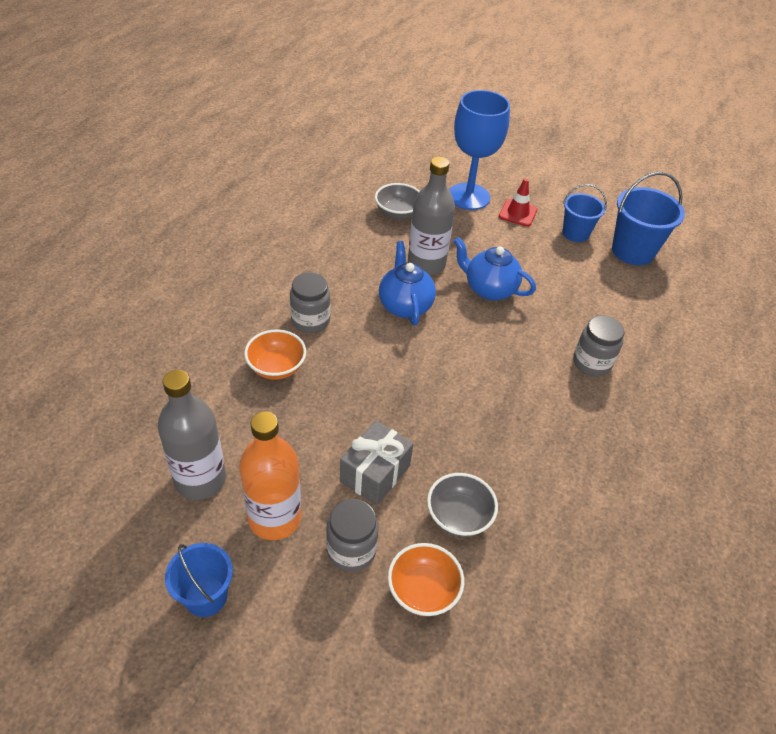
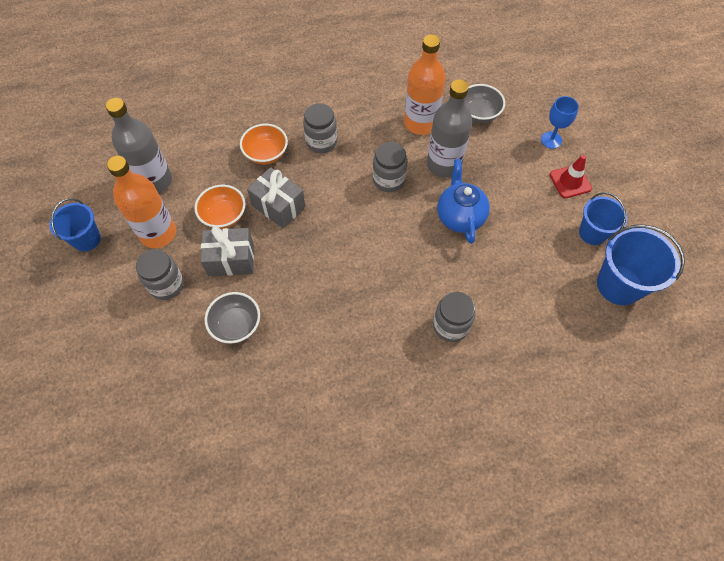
camera: 55 degrees right, 15 degrees up
blue teapot [379,241,436,325] -> grey jar [373,142,407,192]
orange bowl [388,543,464,616] -> orange bowl moved to [194,185,245,229]
blue goblet [449,90,510,210] -> blue goblet [541,96,579,149], size x0.50
none -> grey gift [247,167,305,228]
none -> orange bottle [404,35,446,135]

